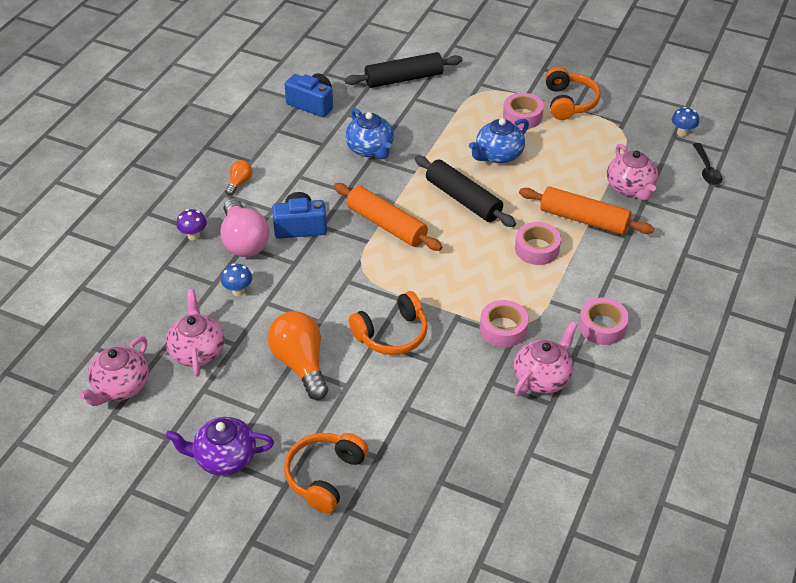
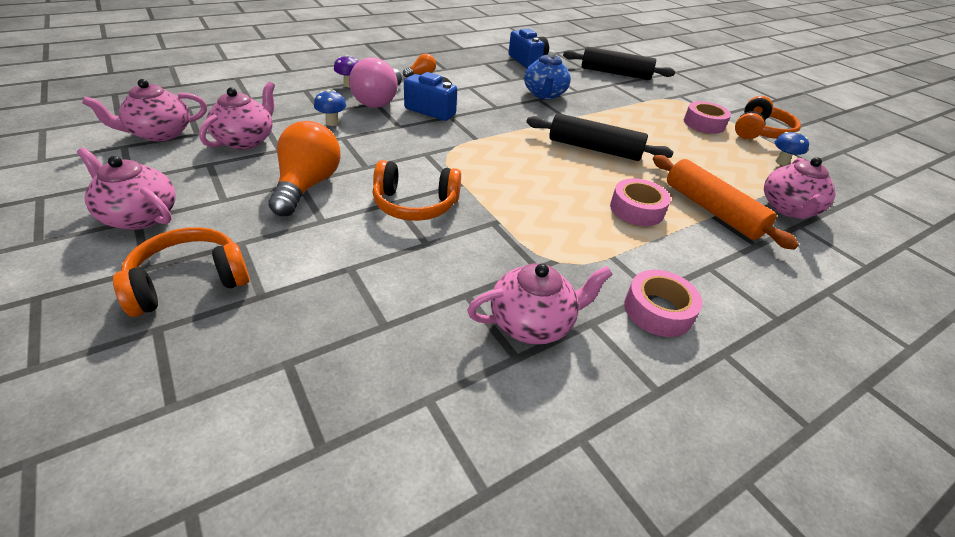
camera: 30 degrees right, 5 degrees down
purple teapot [165,417,274,476] -> pink teapot [77,148,176,230]
orange rolling pin [334,183,443,251] -> none
black rolling pin [415,156,516,227] -> black rolling pin turned 60 degrees counterclockwise [526,113,673,161]
blue teapot [469,118,529,164] -> none
pink tape [480,300,529,347] -> none
blue mushroom [672,107,699,137] -> blue mushroom moved to [774,132,809,166]
black spoon [693,143,722,185] -> none

